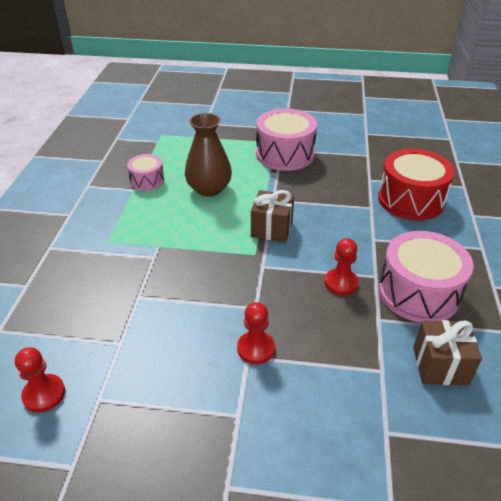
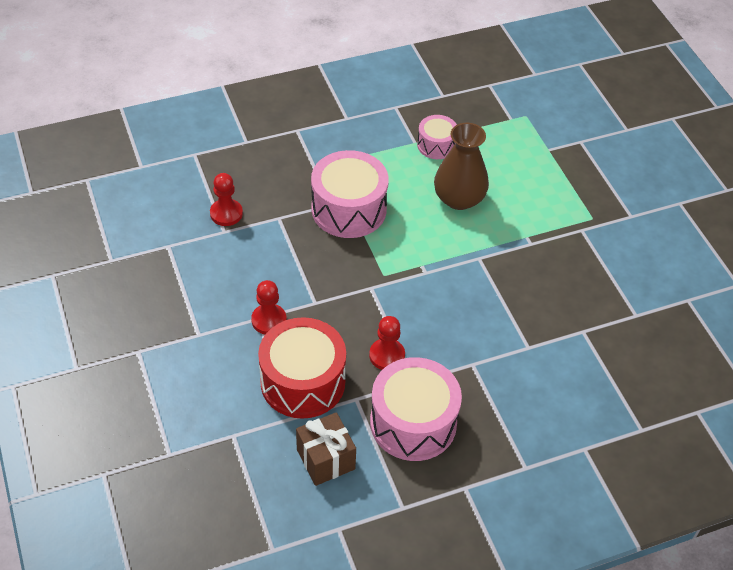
camera: 60 degrees right, 10 degrees up
red pawn [15,347,65,413] -> red pawn moved to [210,173,243,226]
brown gift [251,190,294,242] -> none
pink drum [256,109,317,171] -> pink drum moved to [311,150,389,238]
red drum [378,149,455,221] -> red drum moved to [258,317,346,419]

